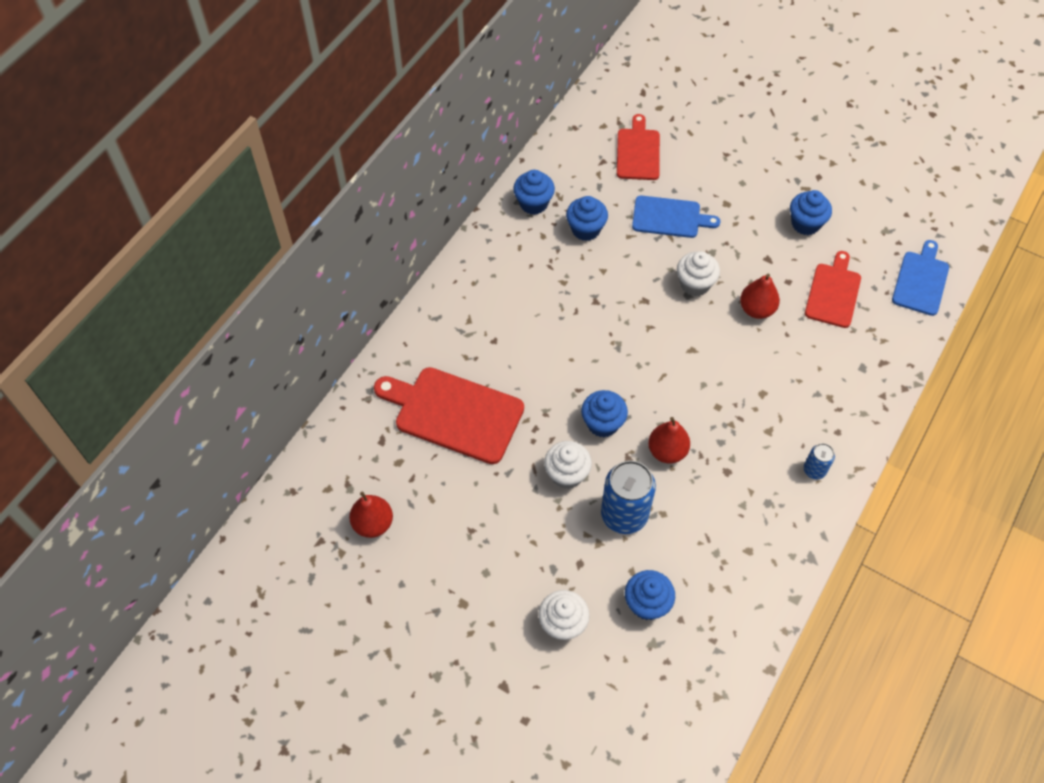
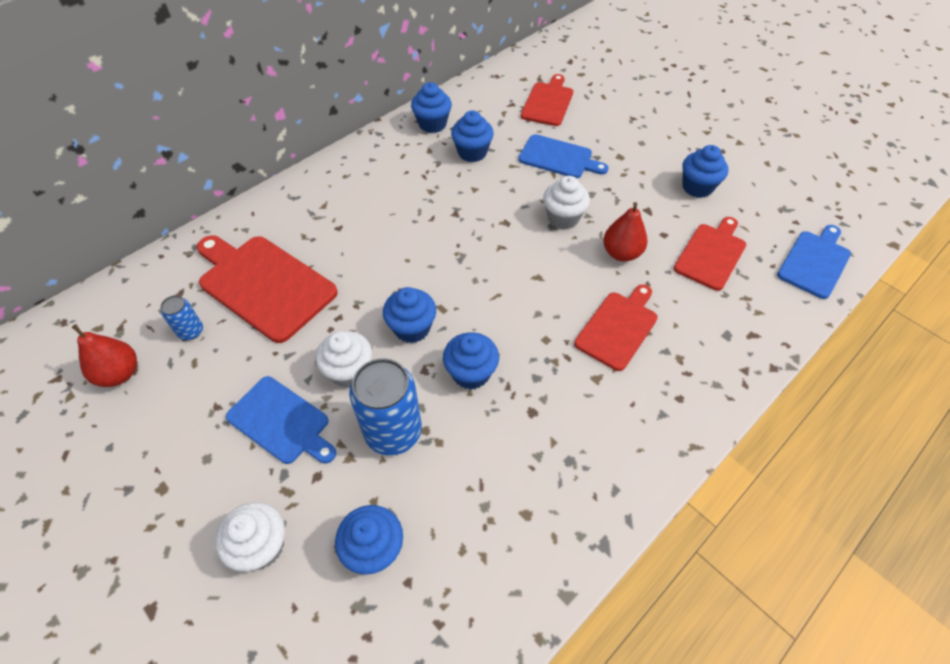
camera: 15 degrees right, 5 degrees down
red pear [648,417,690,464] -> blue cupcake [443,332,499,390]
blue can [804,443,835,479] -> blue can moved to [160,295,203,340]
none -> blue cutting board [226,376,336,464]
none -> red cutting board [574,284,658,371]

